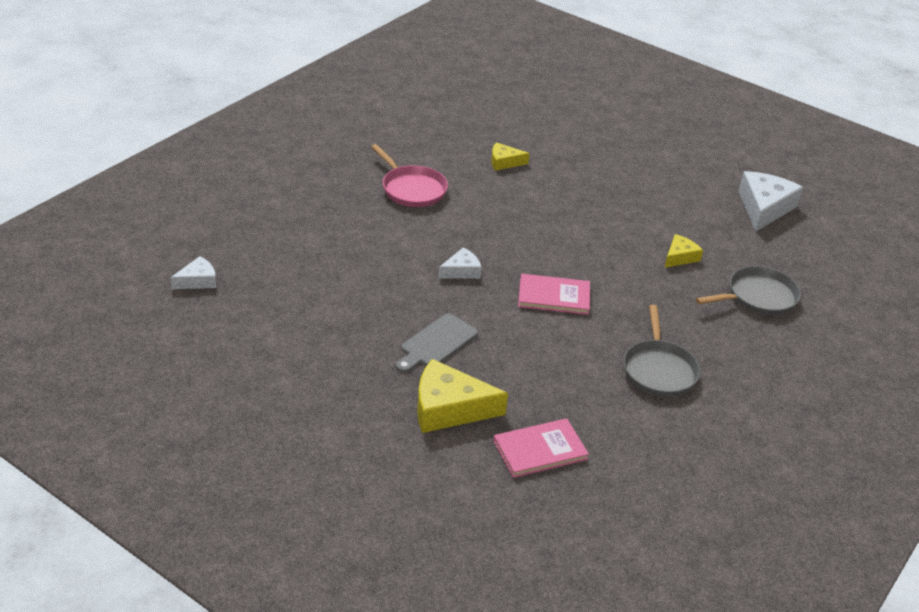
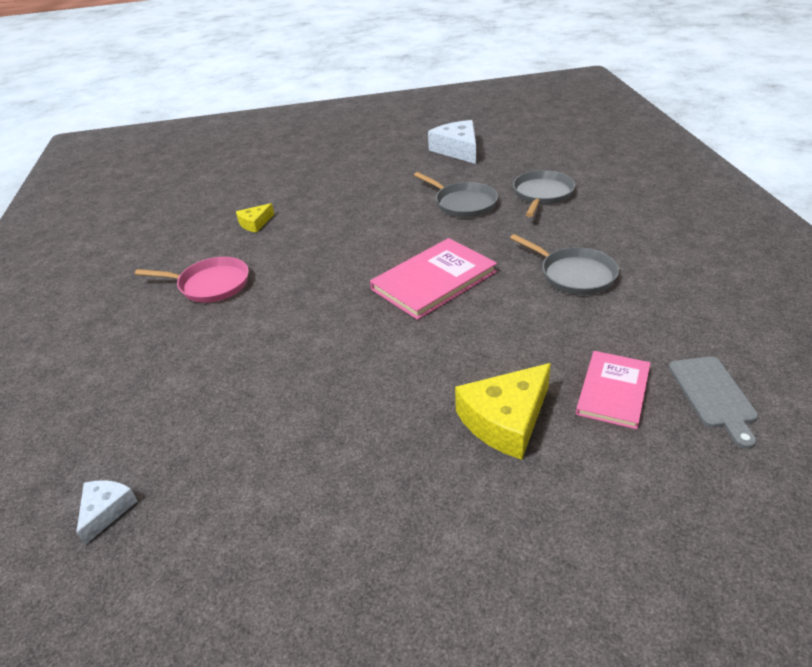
camera: 40 degrees left, 0 degrees up
grey cutting board [396,313,478,373] -> grey cutting board moved to [669,356,758,449]
white cheese [438,247,482,279] -> none
pink book [518,274,590,315] -> pink book [370,238,497,320], size x1.53
yellow cheese [665,234,703,268] -> grey pan [414,172,498,217]

